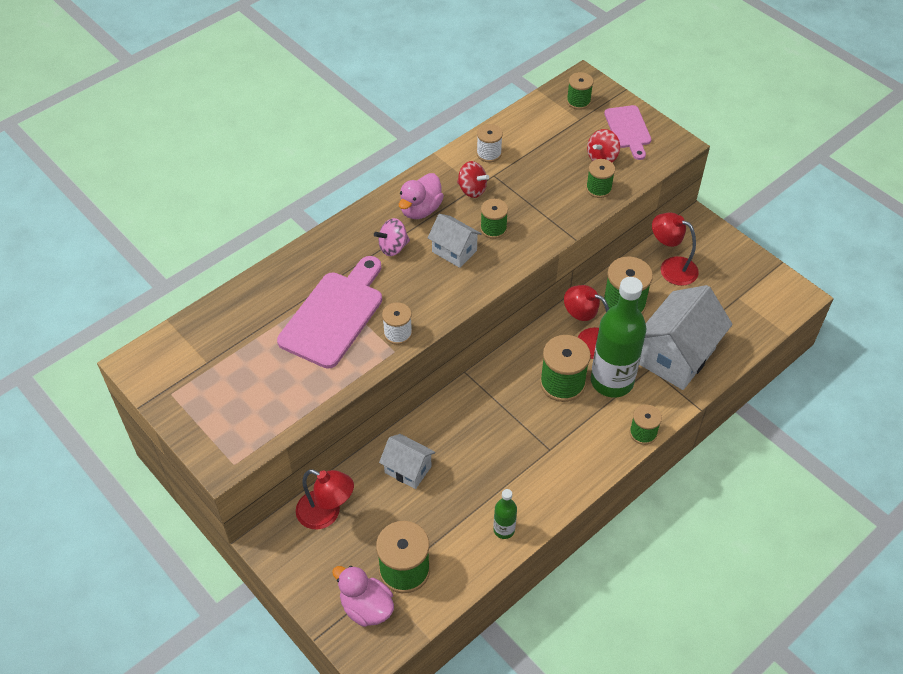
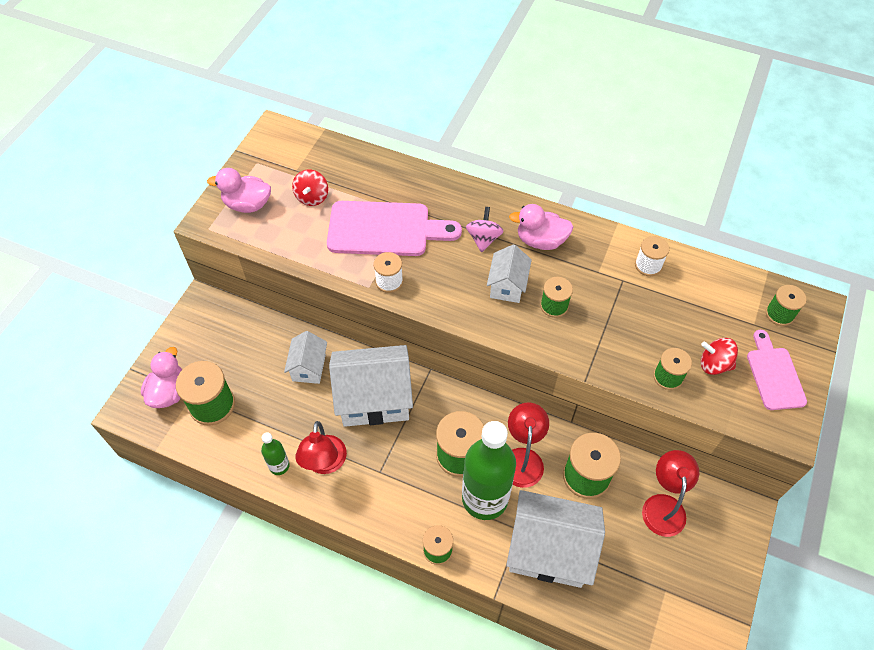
camera: 65 degrees right, 5 degrees up
red lamp [296,469,354,530] -> red lamp moved to [295,421,347,474]
pink spinning top [374,218,410,256] -> pink spinning top turned 60 degrees clockwise [466,207,503,253]
red spinning top [457,161,489,198] -> red spinning top moved to [292,170,328,206]
pink cutting board [604,105,652,160] -> pink cutting board turned 120 degrees clockwise [747,330,807,410]
none -> pink duck [207,168,271,213]
none -> white house [329,345,413,427]

